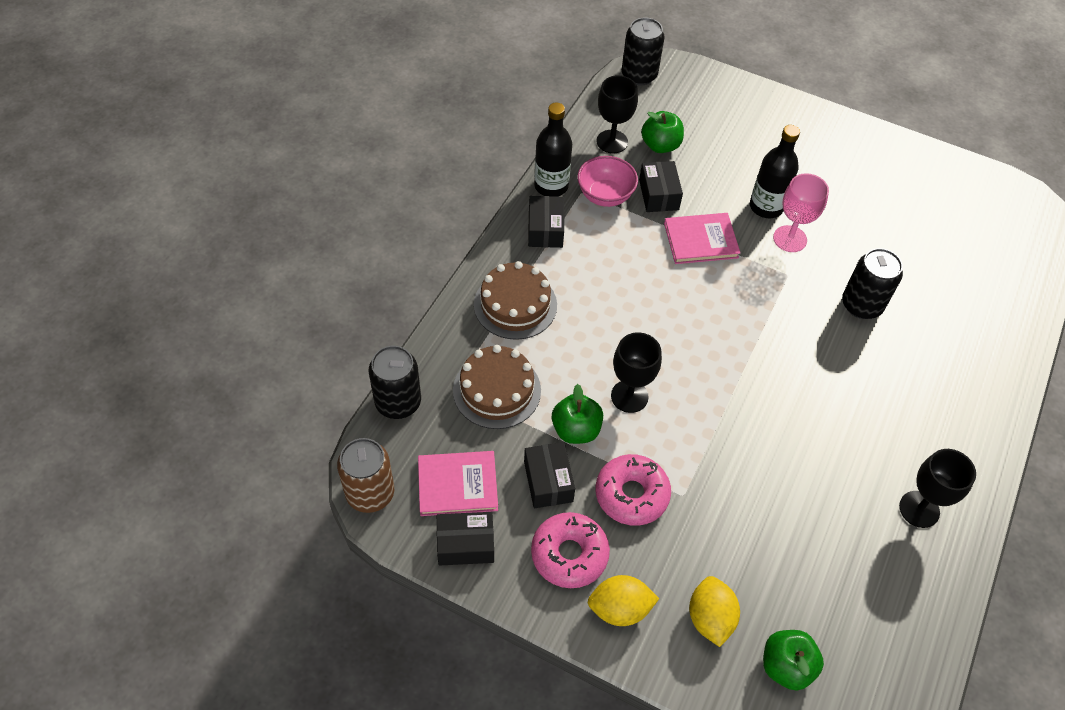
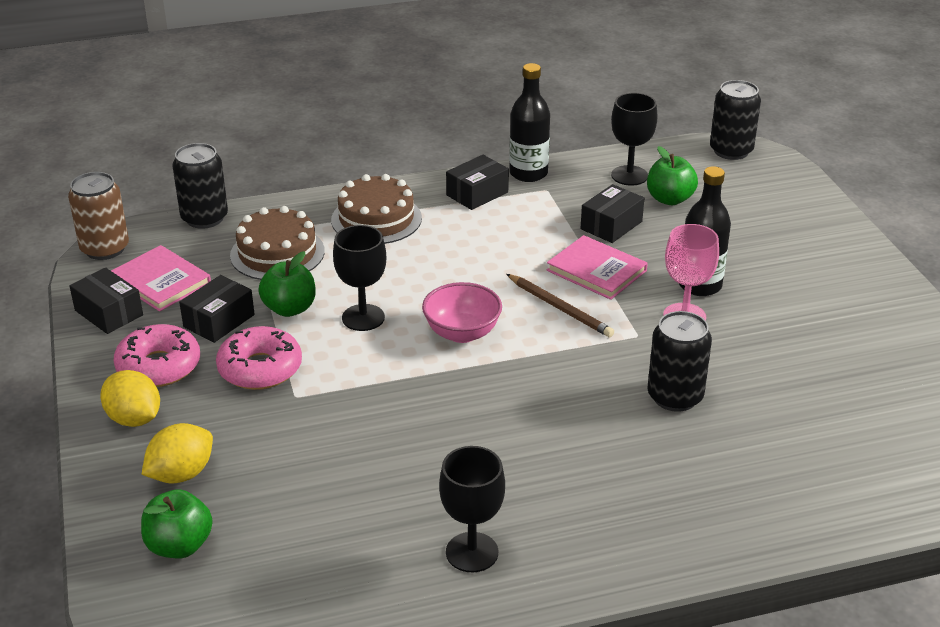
camera: 50 degrees right, 20 degrees down
pink bowl [577,156,638,207] -> pink bowl moved to [422,282,502,343]
none -> brown pencil [507,274,614,337]

